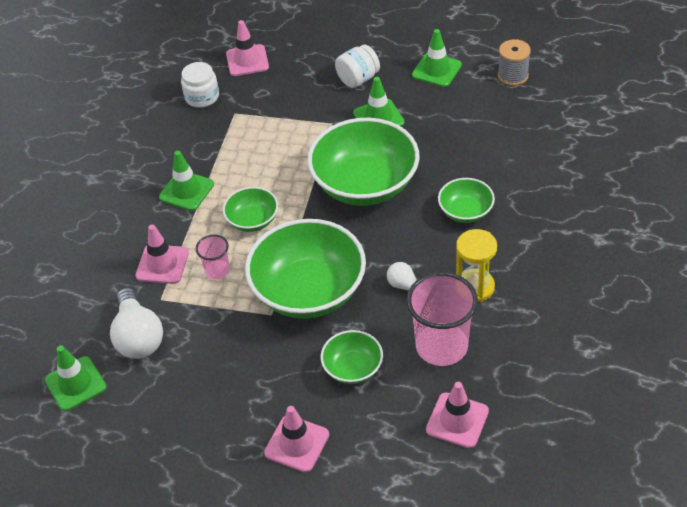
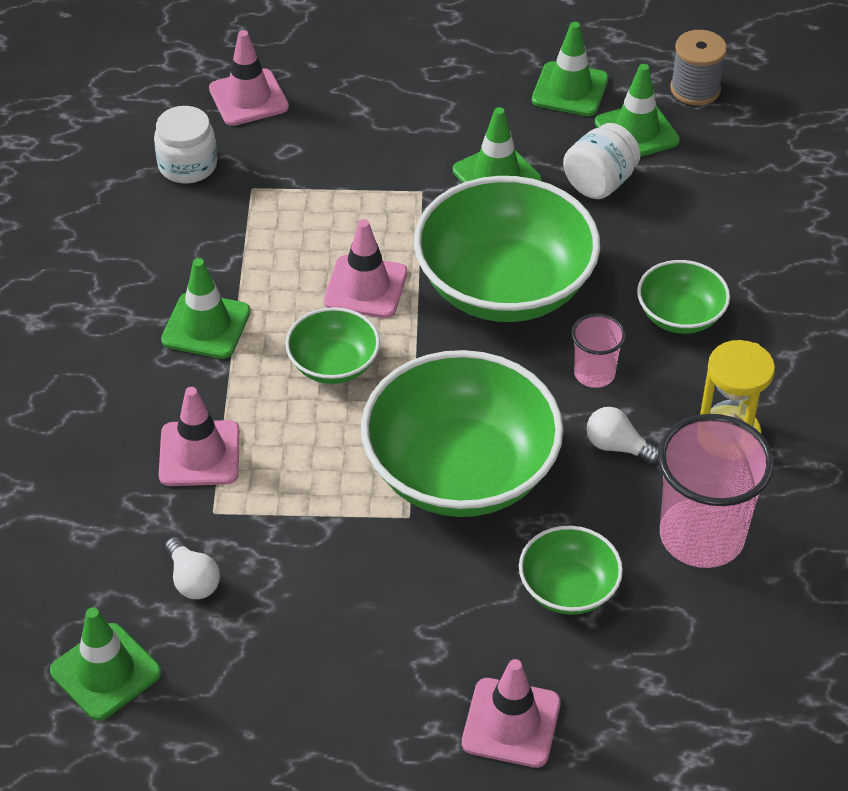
camera: 15 degrees left, 0 degrees up
white light bulb [110,288,163,359] -> white light bulb [165,537,220,599], size x0.53
pink cup [196,235,230,280] -> pink cup moved to [571,313,626,388]
white jar [335,45,380,88] -> white jar moved to [563,123,641,199]
pink traffic cone [426,382,489,448] -> pink traffic cone moved to [324,219,407,318]
none -> green traffic cone [595,64,680,157]

